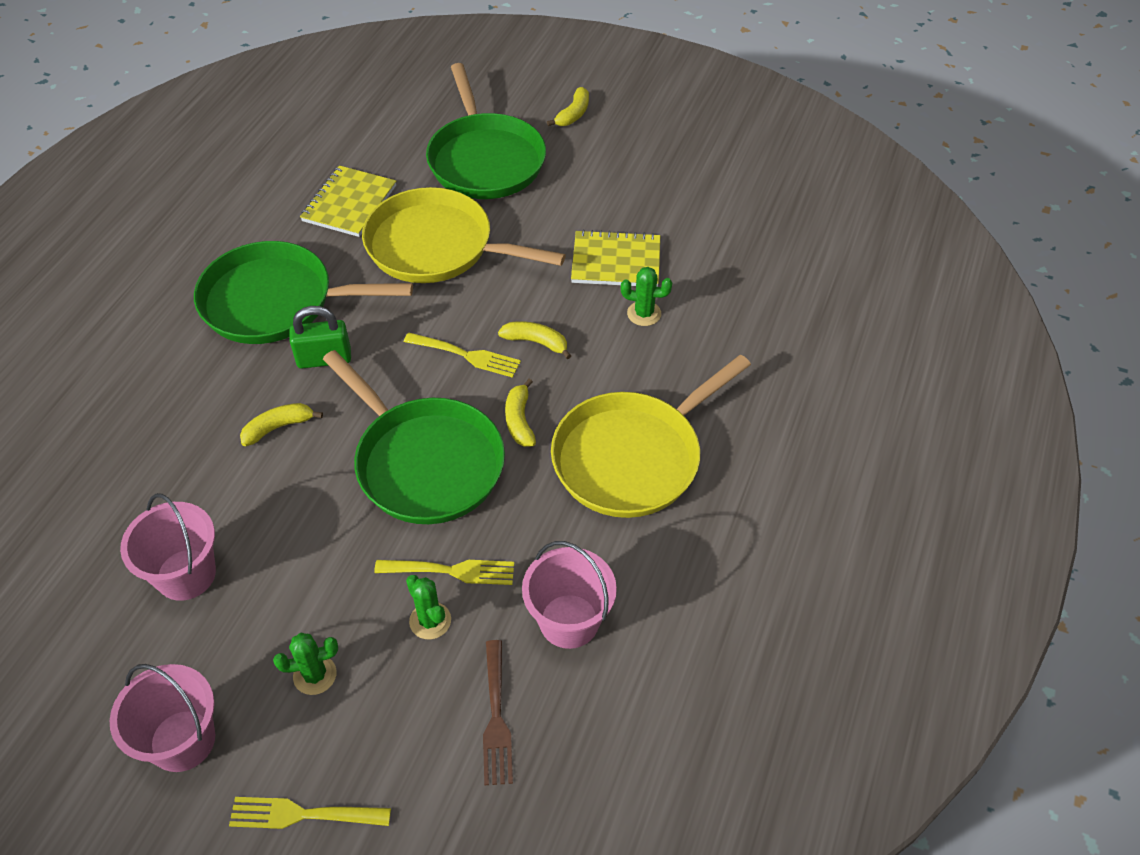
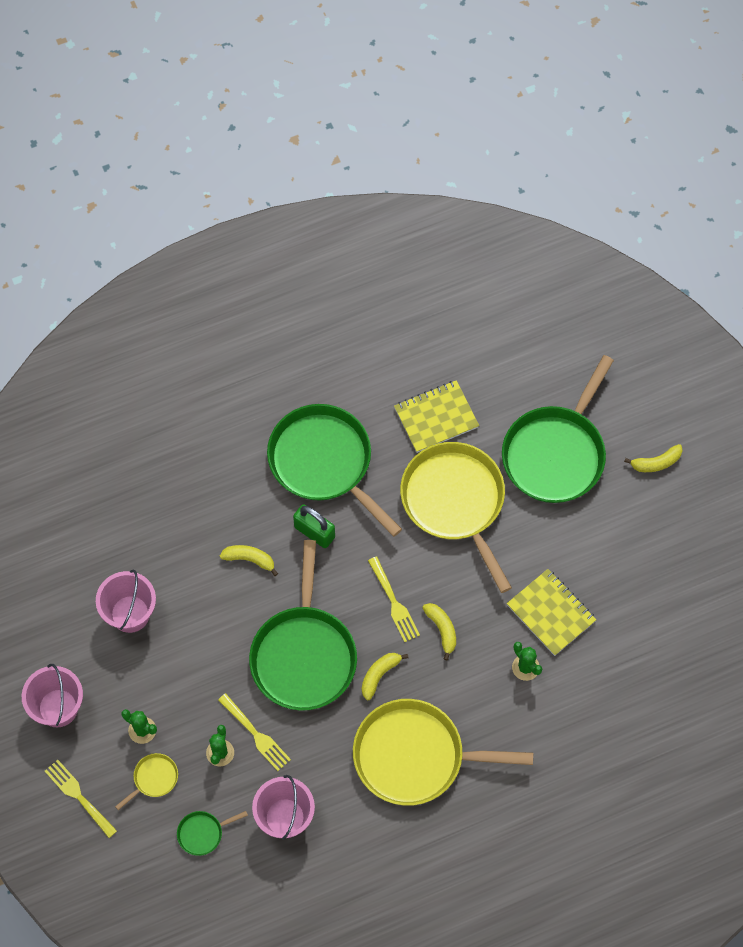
camera: 45 degrees right, 15 degrees up
brown fork [483,640,513,786] -> green pan [177,811,248,856]
none -> yellow pan [115,753,178,810]

